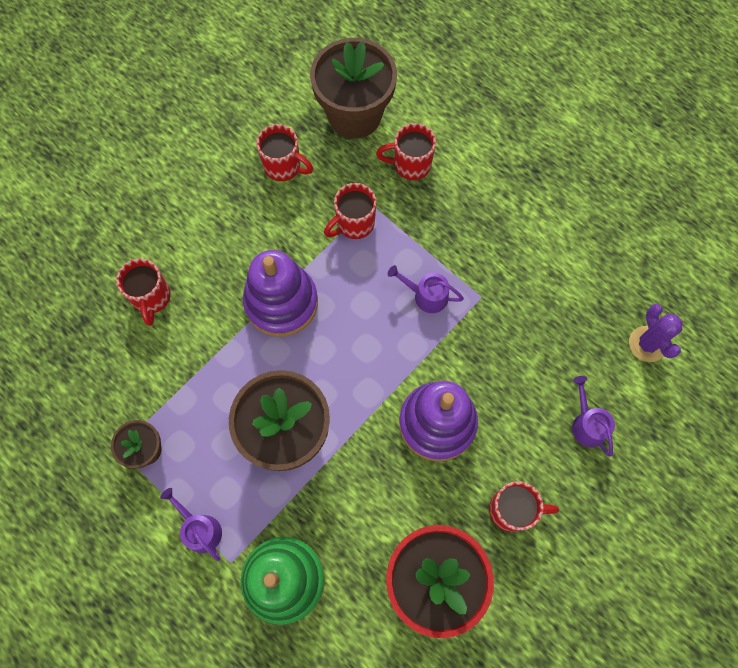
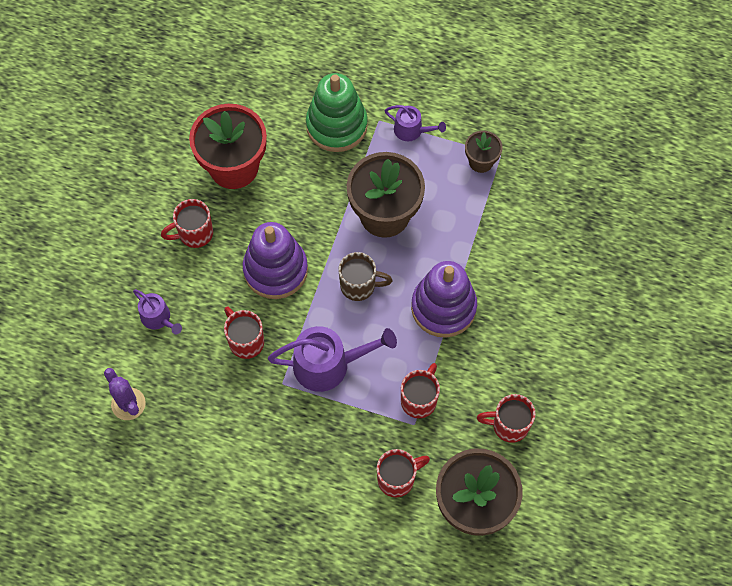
camera: 155 degrees right, 5 degrees down
red mug [116,259,171,326] -> red mug moved to [224,306,264,359]
purple watering can [388,265,464,313] -> purple watering can [268,326,397,392], size x1.79
none -> brown mug [339,252,393,301]

